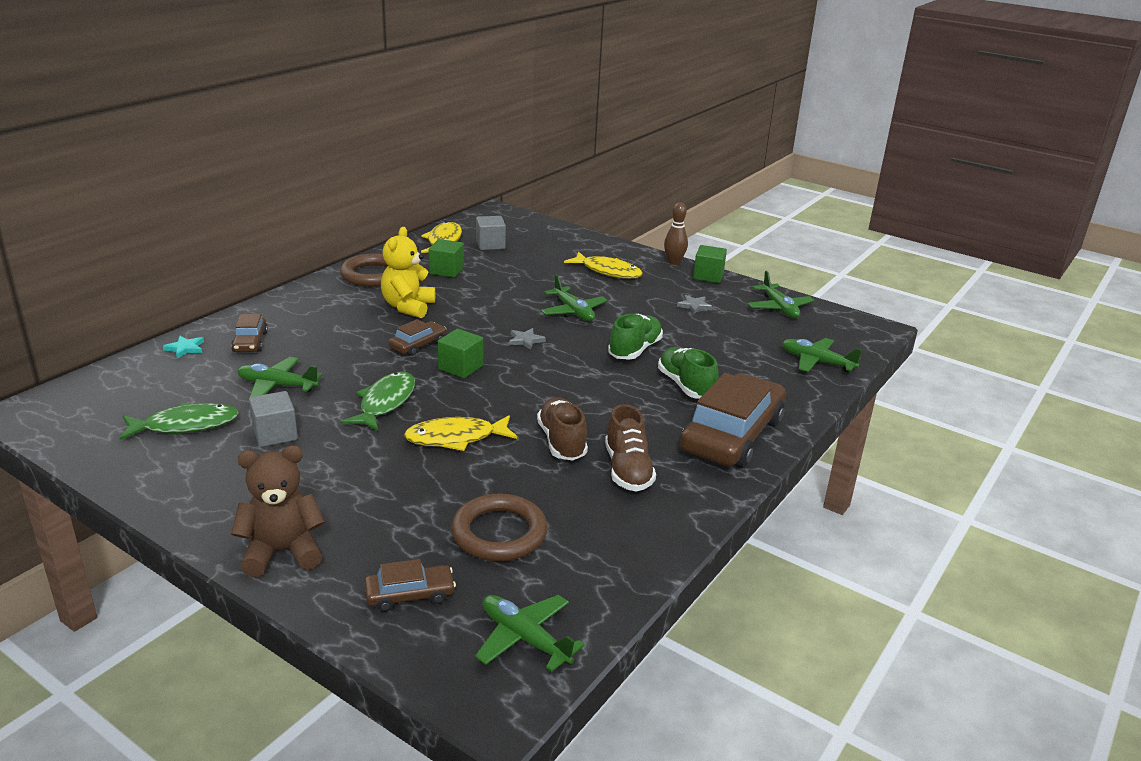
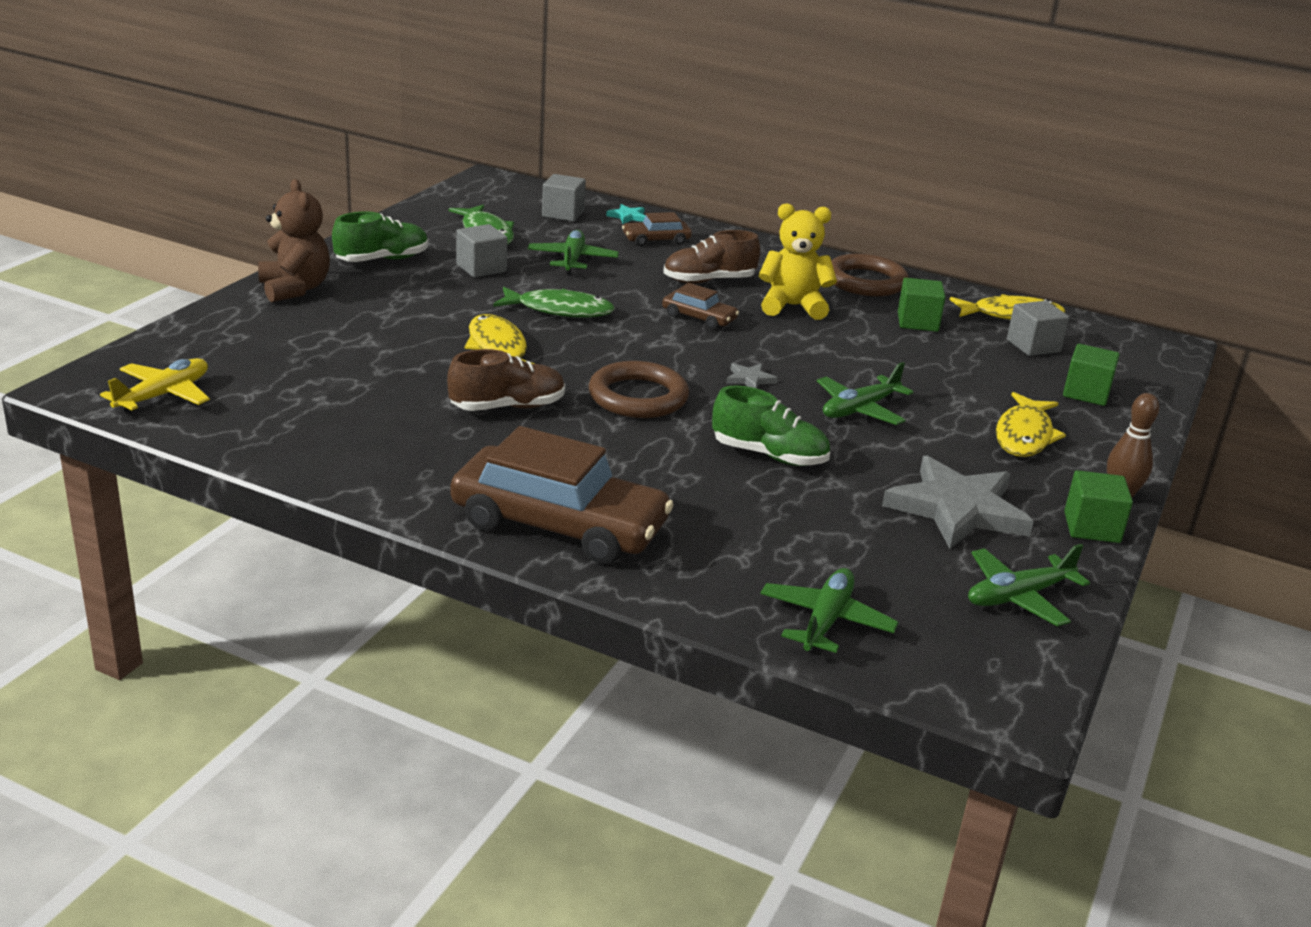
camera: 80 degrees right, 0 degrees up
brown car [364,559,456,612] -> none
green cube [437,329,483,378] -> green cube moved to [1063,344,1120,406]
brown ring [451,493,548,561] -> brown ring moved to [589,361,689,418]
green plane [475,595,585,672] -> yellow plane [100,358,210,413]
brown shoe [605,404,656,491] -> brown shoe moved to [663,230,760,284]
green shoe [658,347,718,399] -> green shoe moved to [332,211,428,262]
grey star [677,295,712,314] -> grey star [882,455,1034,549], size x2.44
none -> grey cube [542,174,586,222]

